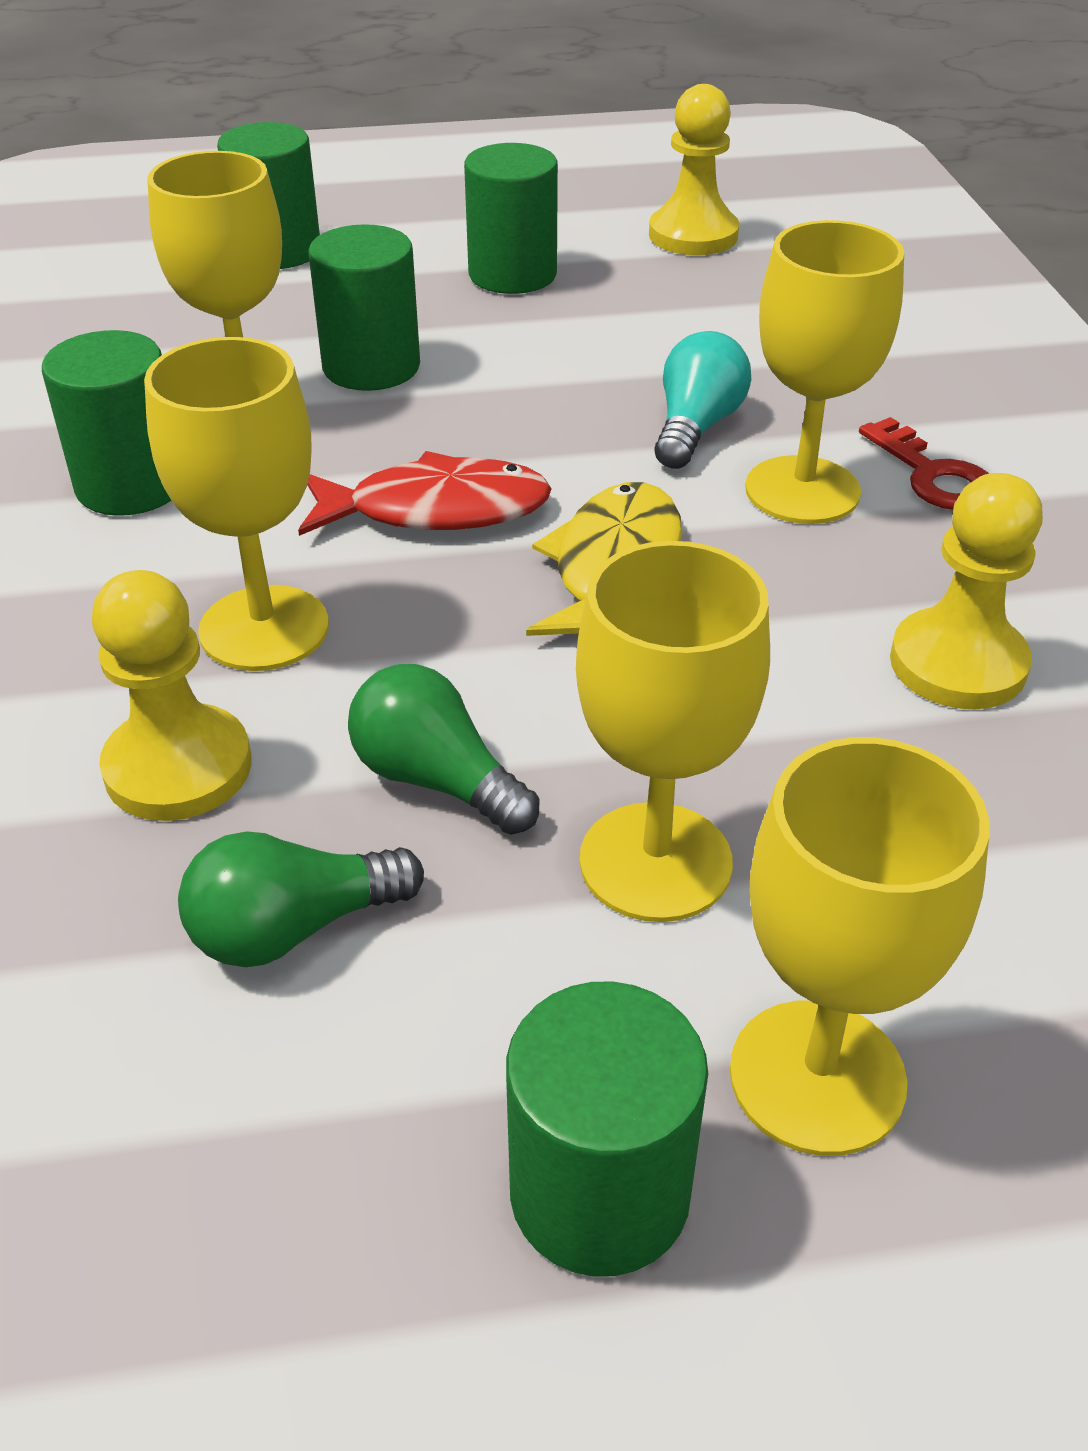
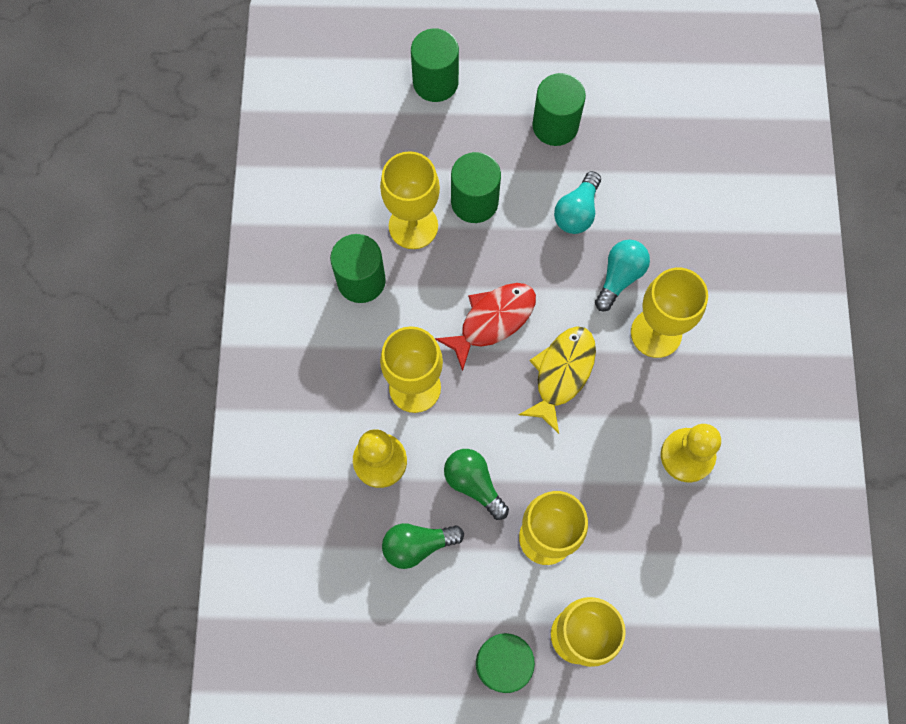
camera: 10 degrees right, 30 degrees up
red fish [298,451,552,536] -> red fish turned 45 degrees counterclockwise [435,283,536,371]
yellow pawn [649,84,739,255] -> none
red key [859,417,989,510] -> none
none -> turquoise light bulb [554,171,601,234]

